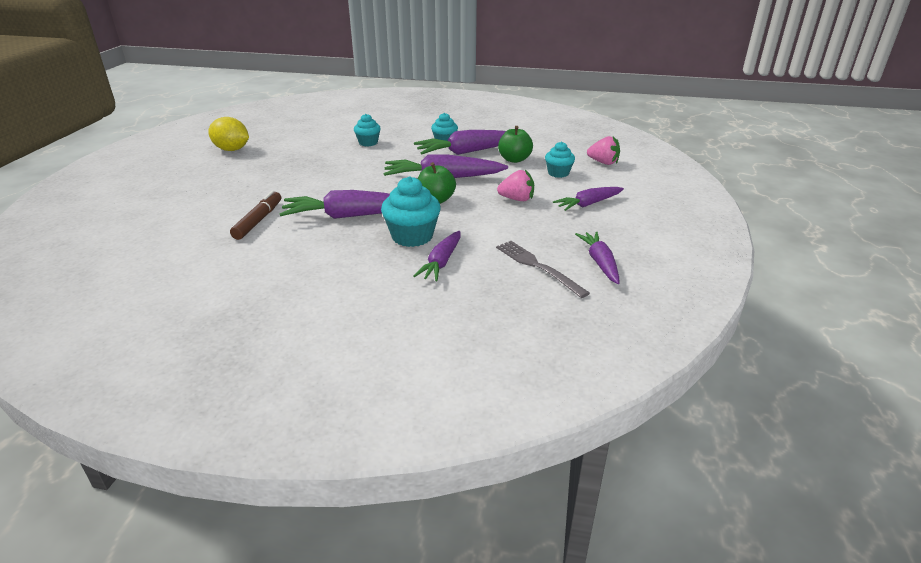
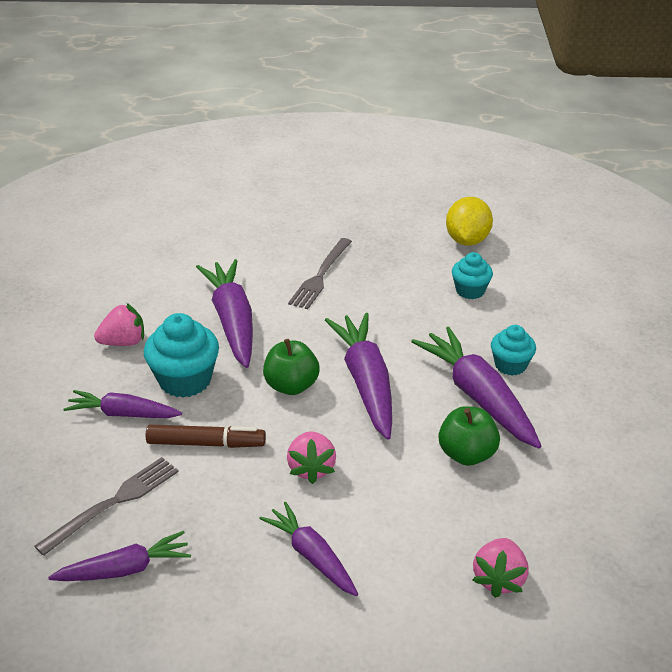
camera: 80 degrees right, 5 degrees up
yellow lemon [208,117,249,151] -> yellow lemon moved to [446,197,493,246]
brown marker [230,190,281,240] -> brown marker moved to [146,425,266,448]
turquoise cupcake [545,142,575,178] -> none
none -> pink strawberry [94,303,144,346]
none -> grey fork [288,238,352,309]

